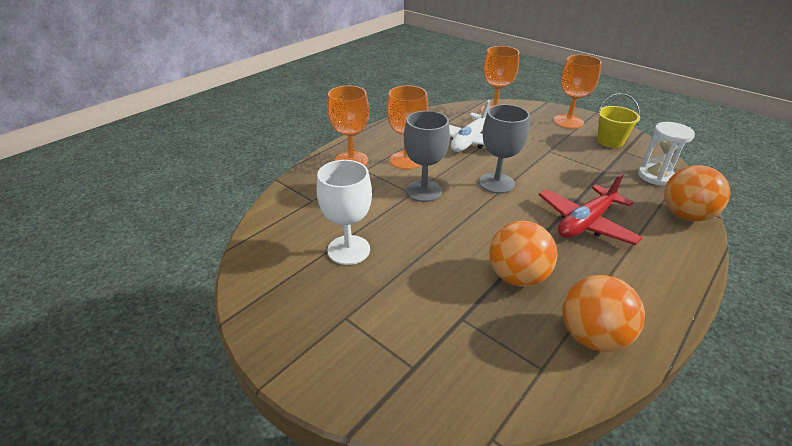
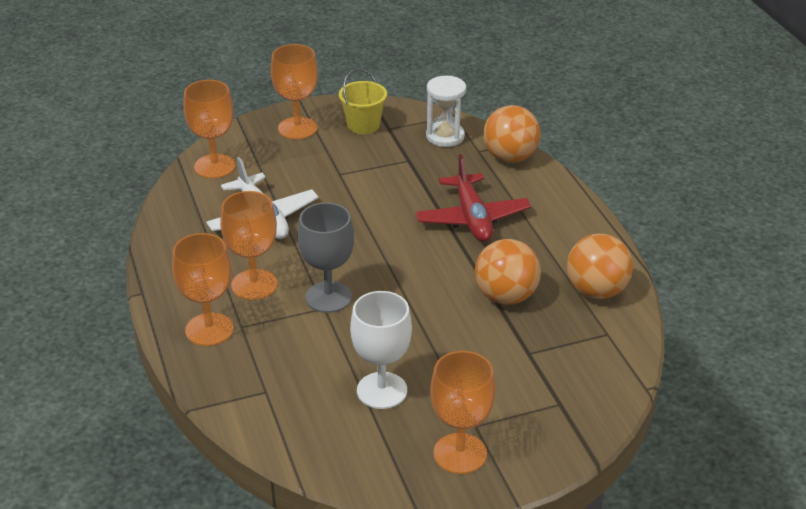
camera: 60 degrees left, 0 degrees up
grey goblet [479,104,530,194] -> none
none -> orange goblet [430,351,496,474]

